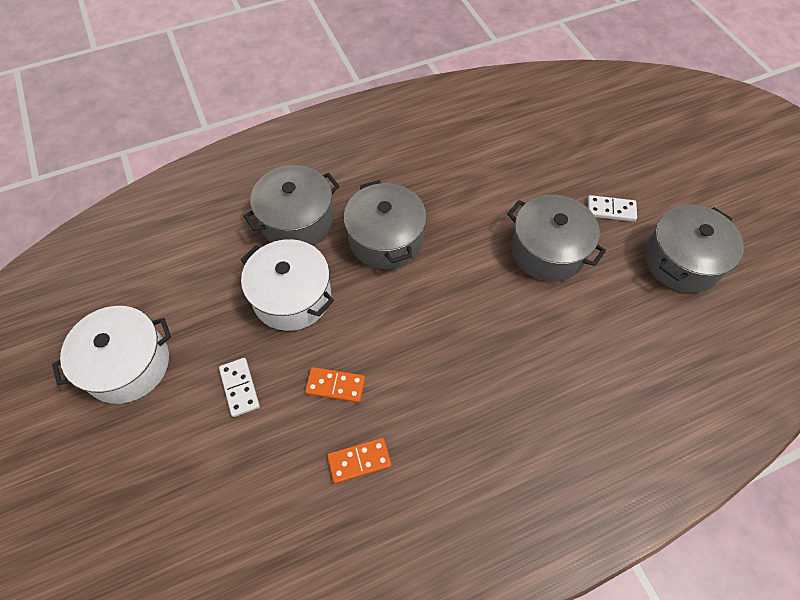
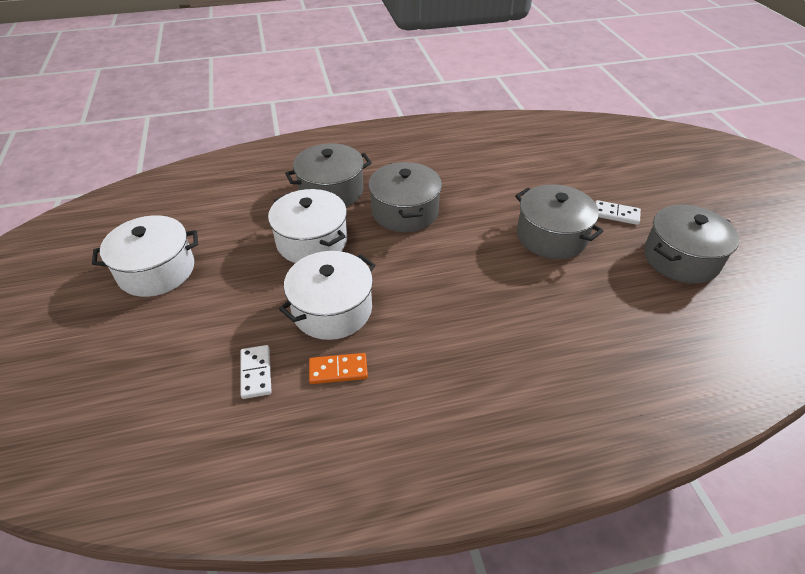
camera: 10 degrees right, 15 degrees down
white domino [219,358,260,417] -> white domino moved to [240,345,272,399]
orange domino [305,367,365,403] -> white pot [279,251,375,340]

